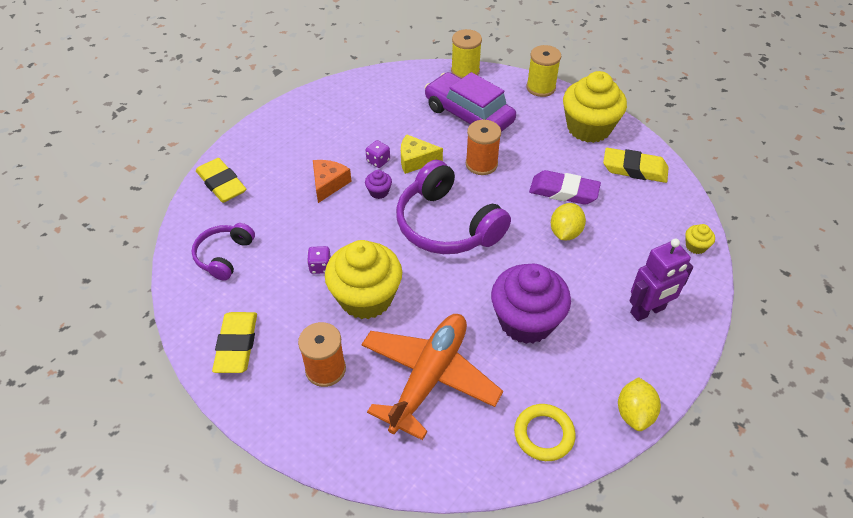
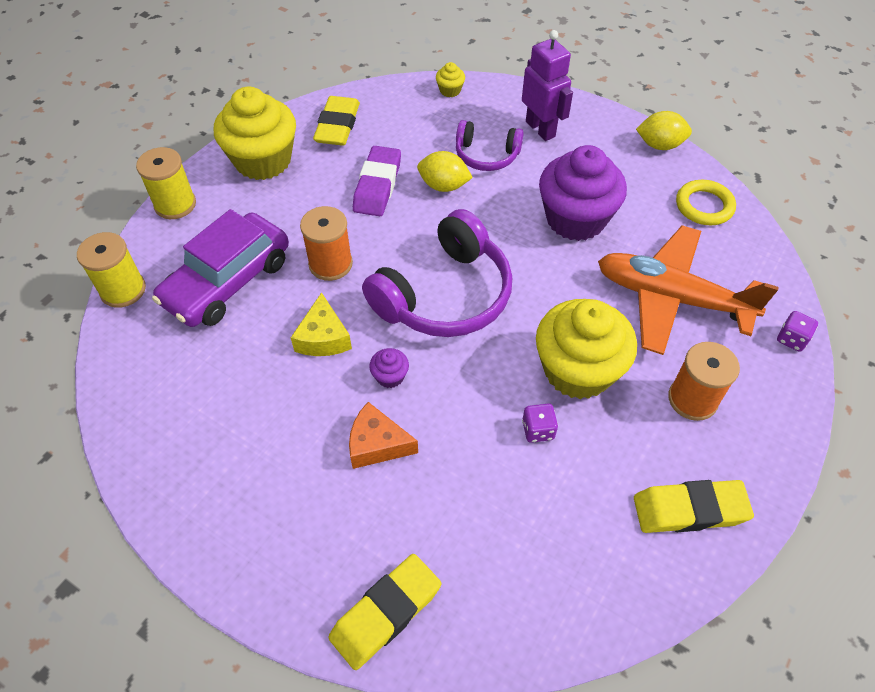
camera: 95 degrees left, 5 degrees up
purple headphones [192,223,255,281] -> purple headphones moved to [456,120,524,171]
purple dice [366,140,390,168] -> purple dice moved to [777,311,818,352]

